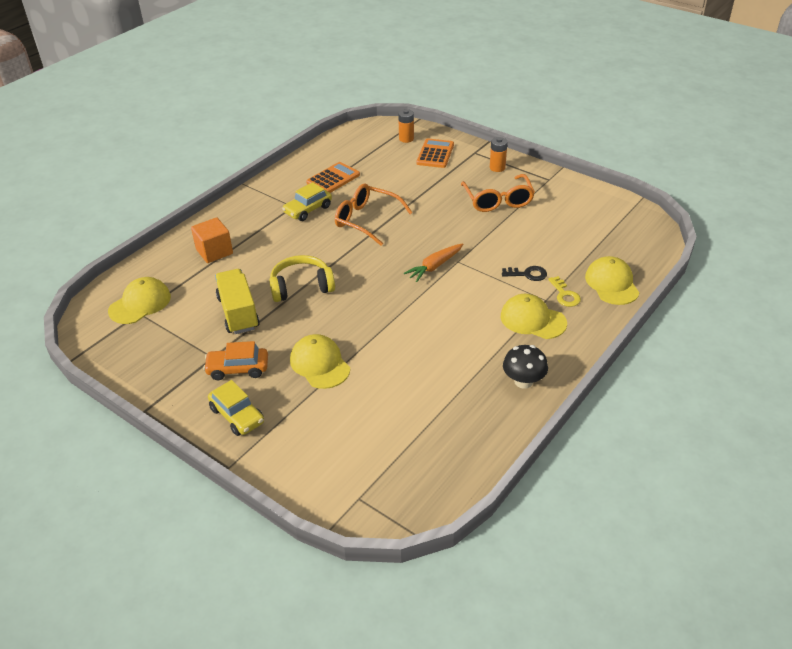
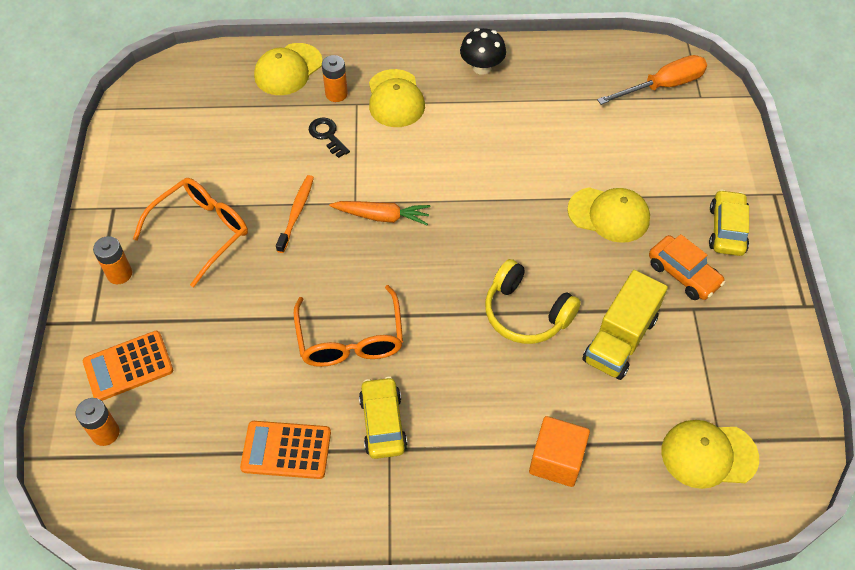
camera: 130 degrees left, 15 degrees up
yellow car [282,182,332,221] -> yellow car turned 105 degrees counterclockwise [359,377,407,459]
yellow cap [290,334,350,389] -> yellow cap turned 90 degrees counterclockwise [567,187,650,243]
yellow key [548,276,581,307] -> orange battery [322,55,348,102]
none -> orange toothbrush [276,175,314,253]
none -> orange screwdriver [597,55,707,105]

